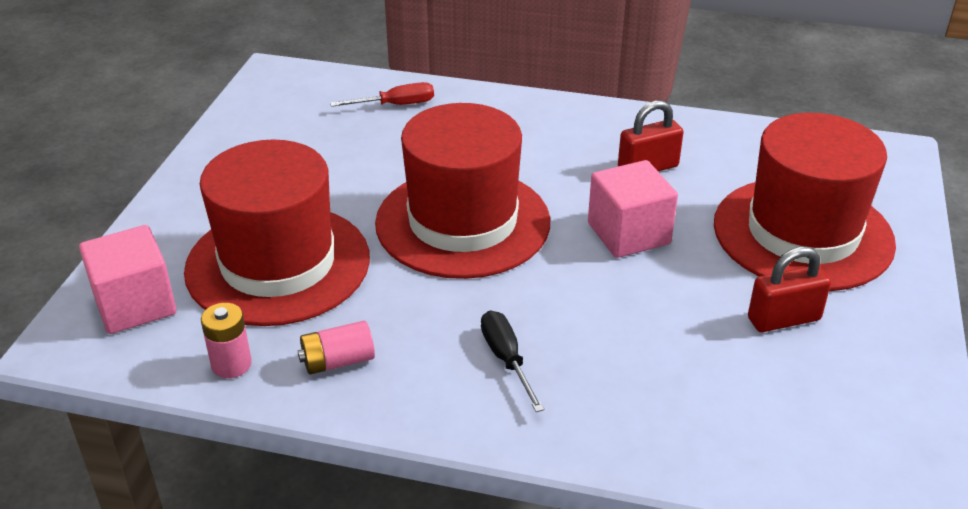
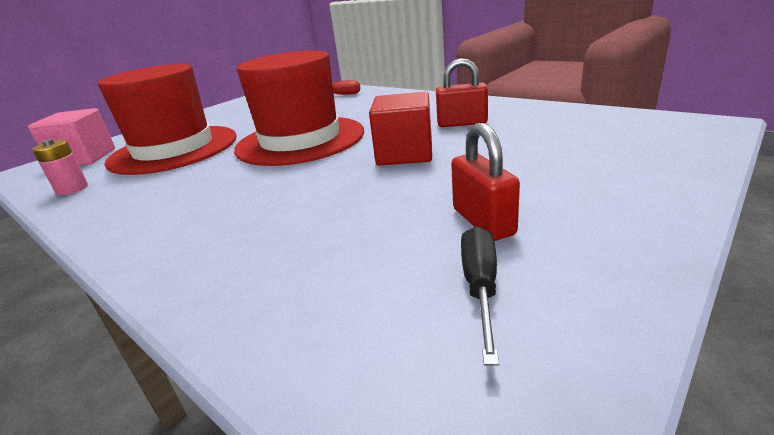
camera: 30 degrees right, 10 degrees down
pink battery [298,321,375,375] -> none
black screwdriver [481,310,544,412] -> black screwdriver moved to [461,226,499,366]
pink cube [588,160,678,258] -> red cube [369,92,432,165]
red hat [714,113,896,291] -> none
red padlock [748,247,831,332] -> red padlock turned 60 degrees clockwise [451,123,520,241]

